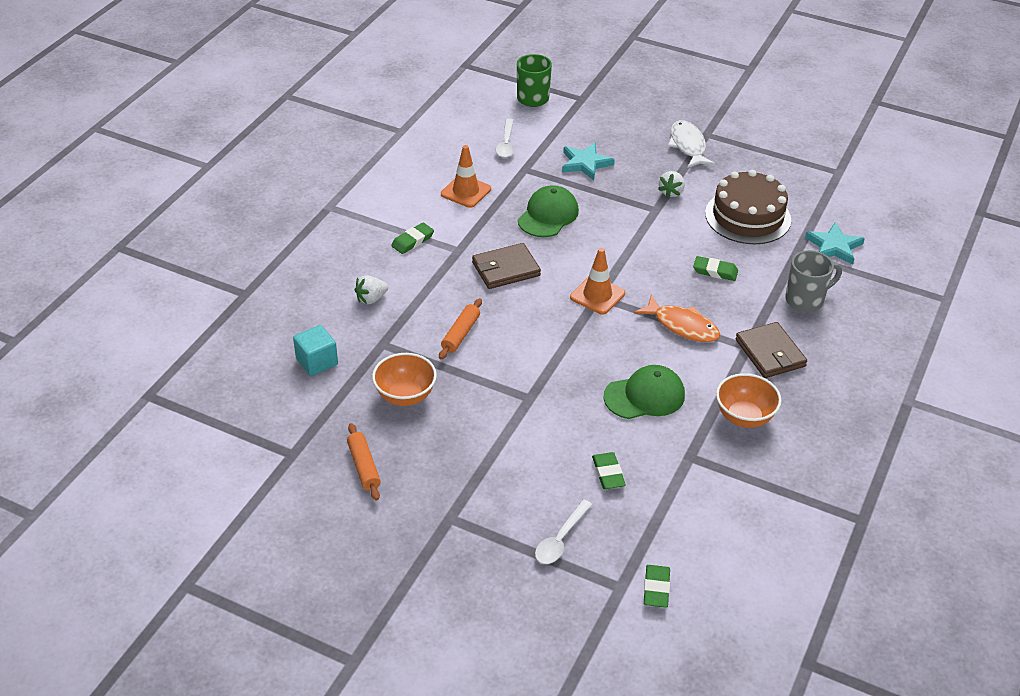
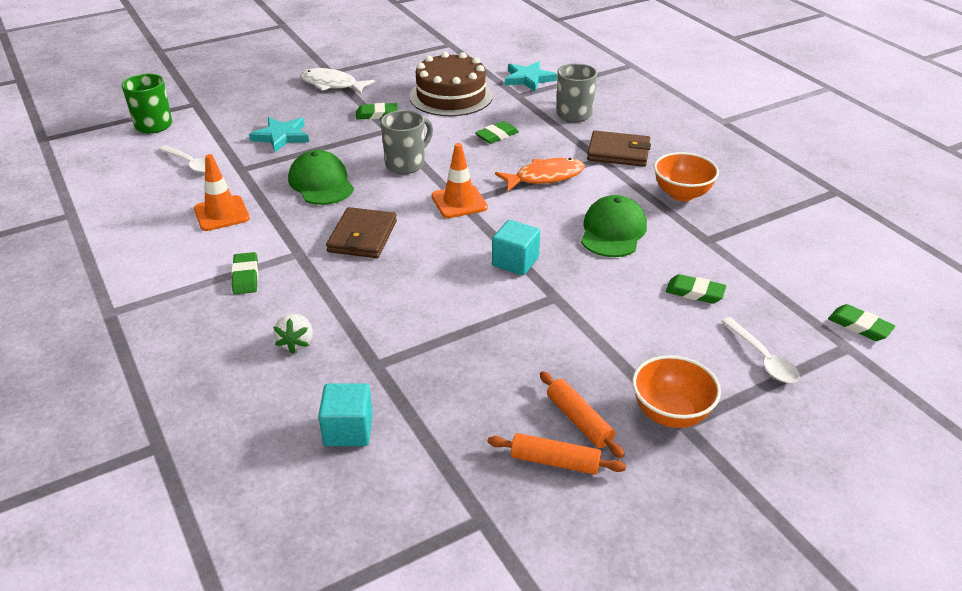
camera: 55 degrees left, 5 degrees down
orange bowl [372,353,437,406] -> orange bowl moved to [632,355,721,428]
orange rolling pin [439,298,482,360] -> orange rolling pin moved to [540,371,625,458]
white strawberry [658,171,685,198] -> green eraser [356,103,398,120]
none -> grey mug [380,110,433,174]
none -> turquoise cube [492,220,540,276]

